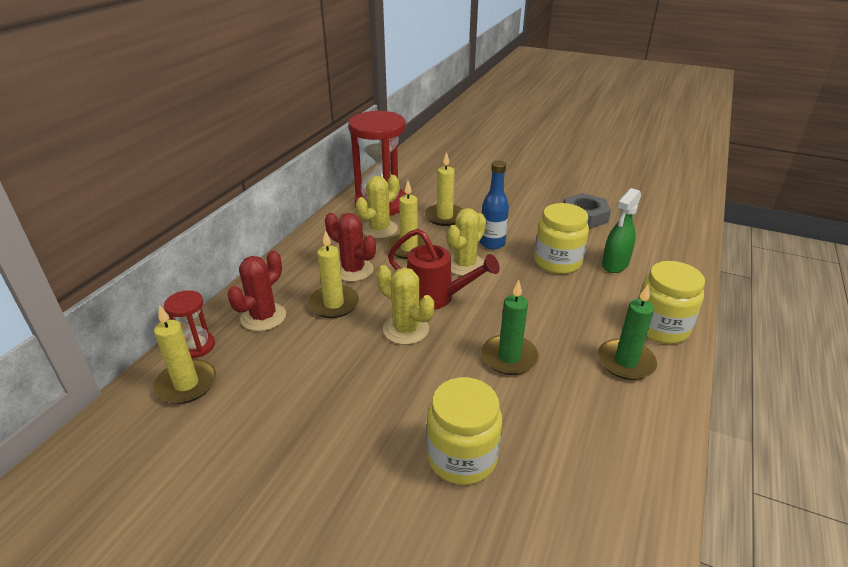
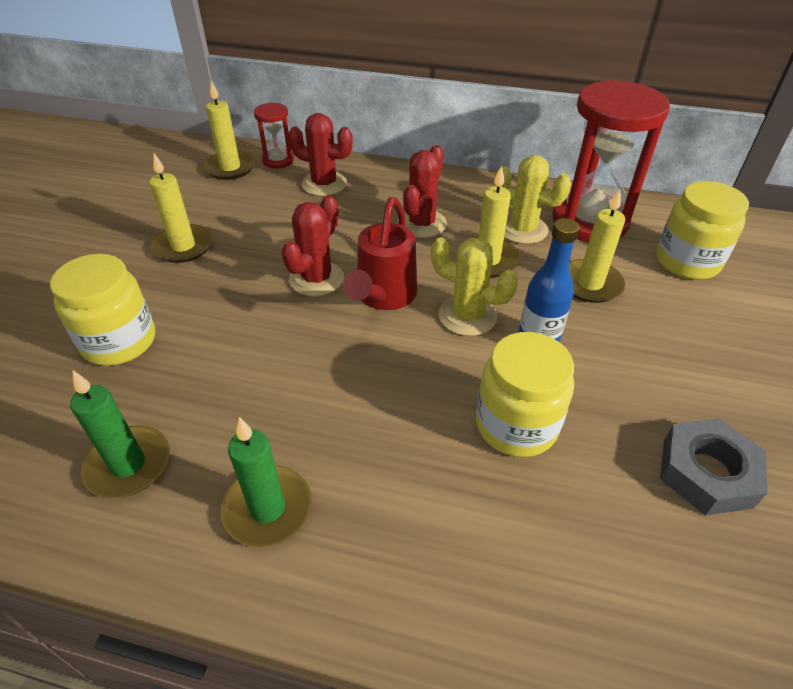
camera: 80 degrees right, 10 degrees up
yellow candle [308,230,359,318] -> yellow candle moved to [149,153,213,263]
yellow cactus [377,265,434,345] -> red cactus [281,195,344,297]
green candle [481,280,539,375] -> green candle moved to [70,370,170,498]
green spray bottle [602,188,641,273] -> none
yellow jar [638,261,705,344] -> yellow jar moved to [656,181,749,280]

